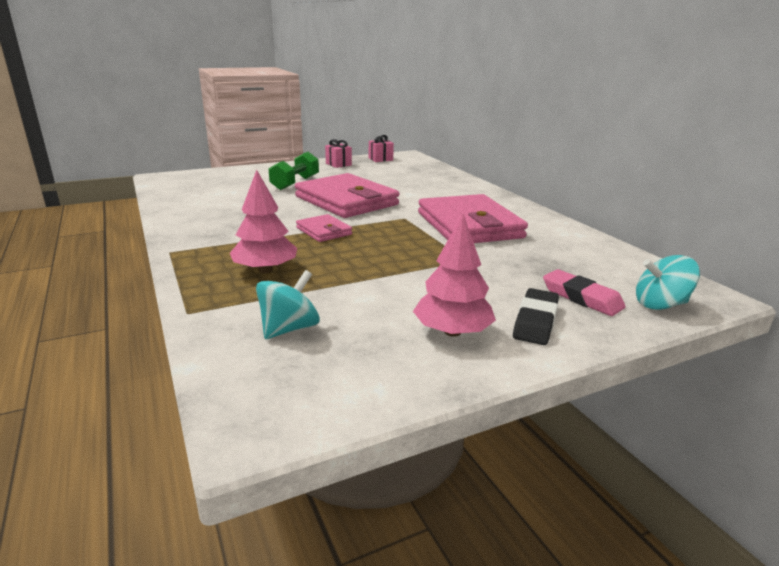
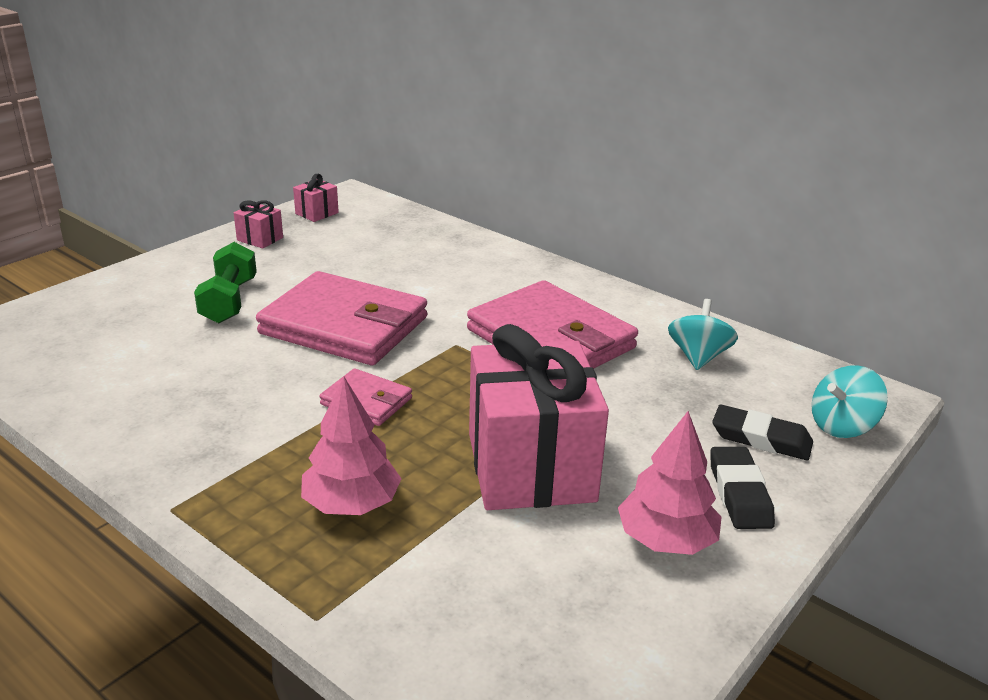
camera: 25 degrees left, 5 degrees up
turquoise spinning top [256,270,320,339] -> turquoise spinning top moved to [668,299,738,370]
pink eraser [543,269,626,316] -> black eraser [712,405,813,460]
none -> pink gift [469,324,609,510]

